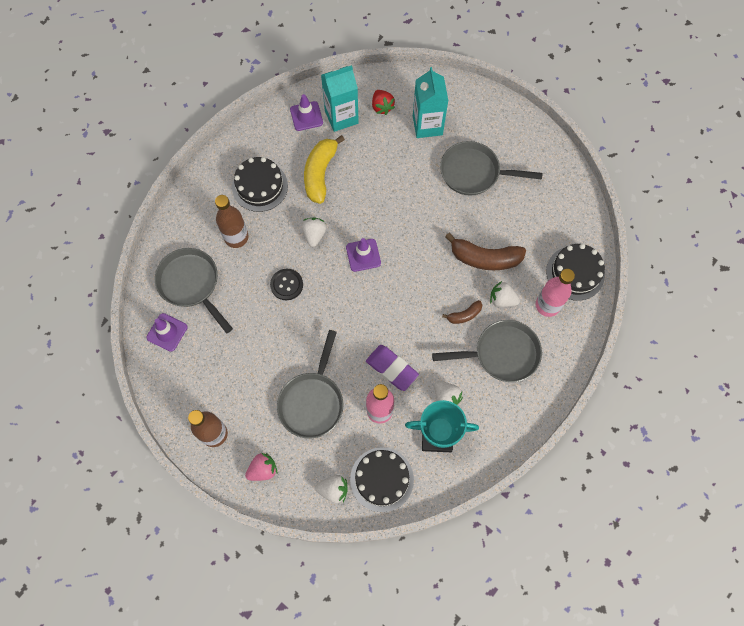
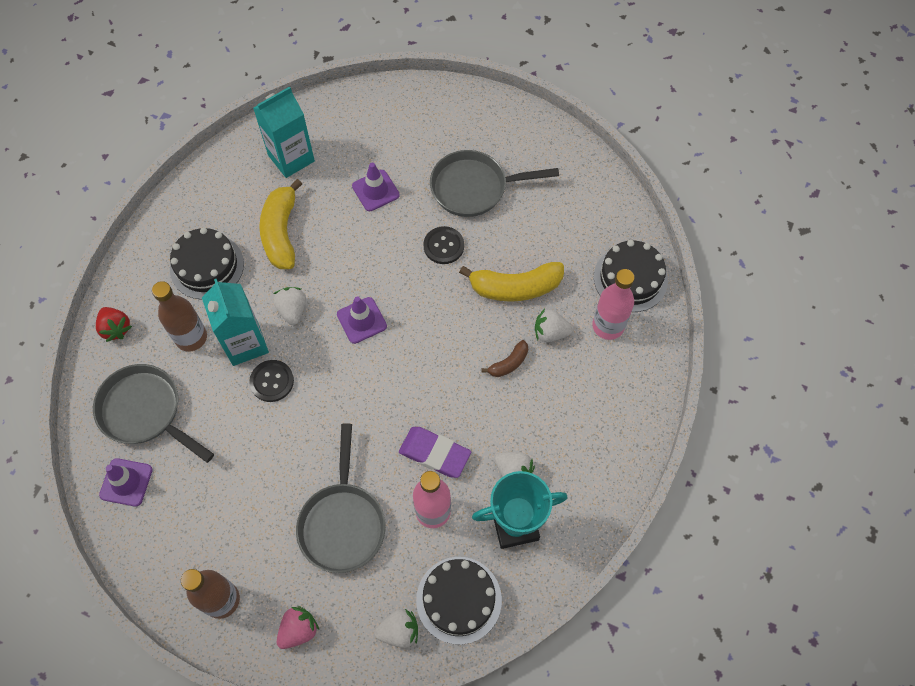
camera: 15 degrees left, 5 degrees down
purple traffic cone [290,94,323,131] -> purple traffic cone moved to [352,163,400,211]
red strawberry [372,90,395,115] -> red strawberry moved to [96,307,132,342]
turquoise carton [413,67,448,138] -> turquoise carton moved to [202,279,269,366]
grey pan [432,320,542,382] -> none
brown banana [445,233,526,270] -> yellow banana [459,262,564,302]
none -> black button [423,226,464,264]

